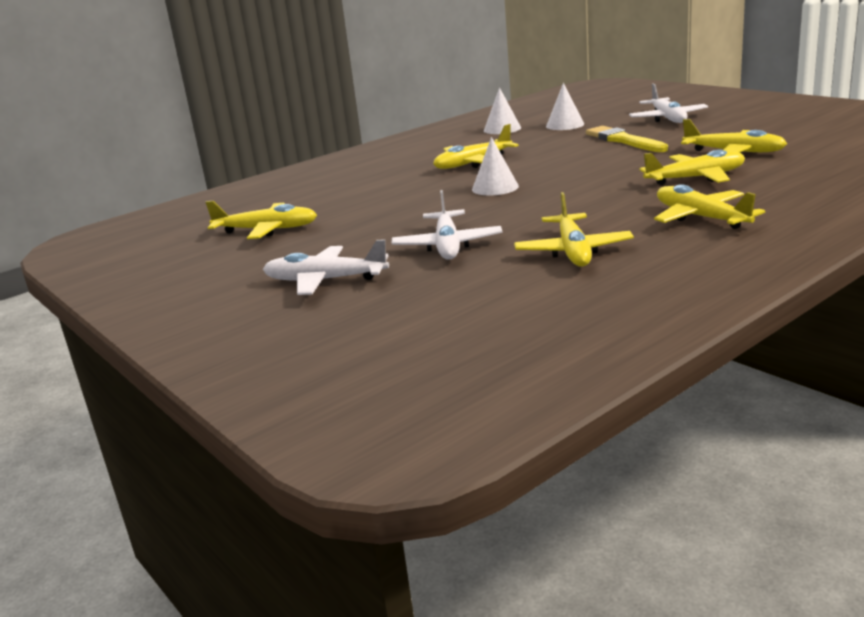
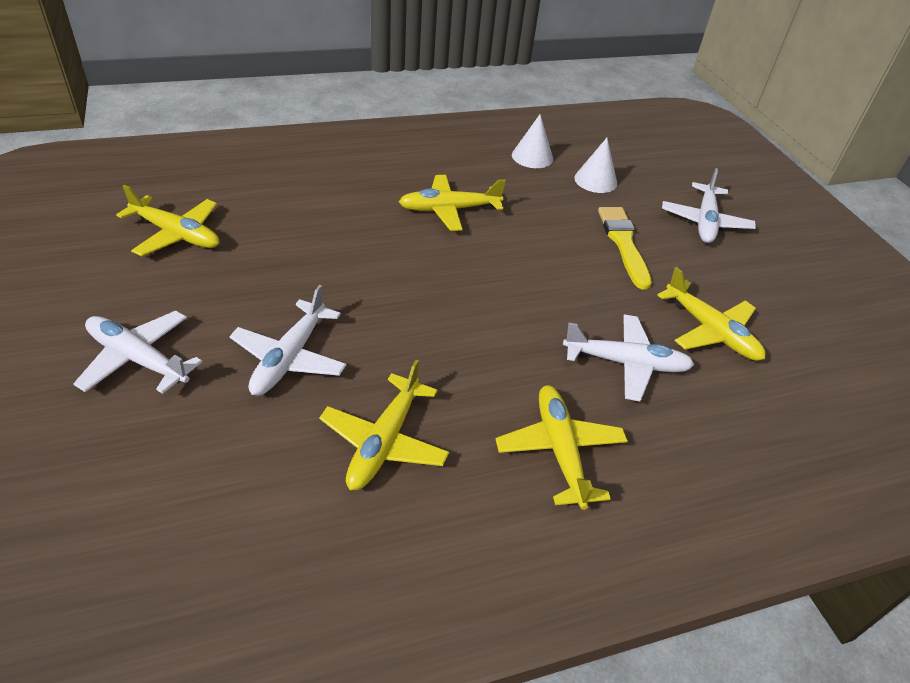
camera: 15 degrees right, 20 degrees up
white cone [472,137,519,195] -> none
yellow plane [639,150,745,185] -> white plane [563,315,694,402]

